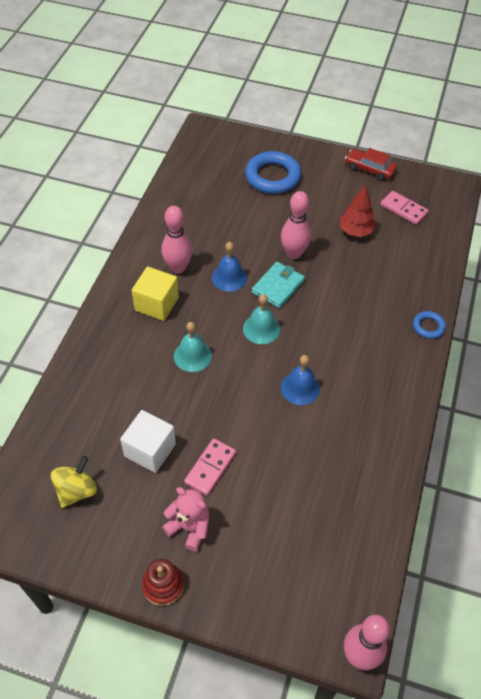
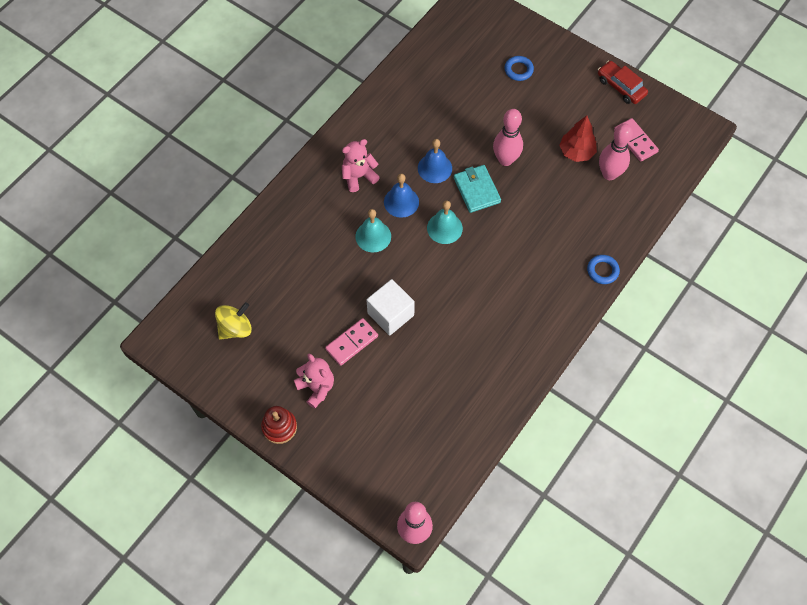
camera: 20 degrees right, 10 degrees up
white cube [120,410,176,473] -> white cube moved to [367,279,415,336]
yellow cube [132,266,179,321] -> pink teddy bear [342,139,380,192]
pink bowling pin [161,206,192,274] -> pink bowling pin moved to [599,124,633,180]
blue ring [245,151,301,194] -> blue ring [505,56,534,81], size x0.51
turquoise wallet [252,262,305,308] -> turquoise wallet turned 75 degrees counterclockwise [454,165,501,213]
blue bell [281,355,320,405] -> blue bell moved to [384,174,419,218]

